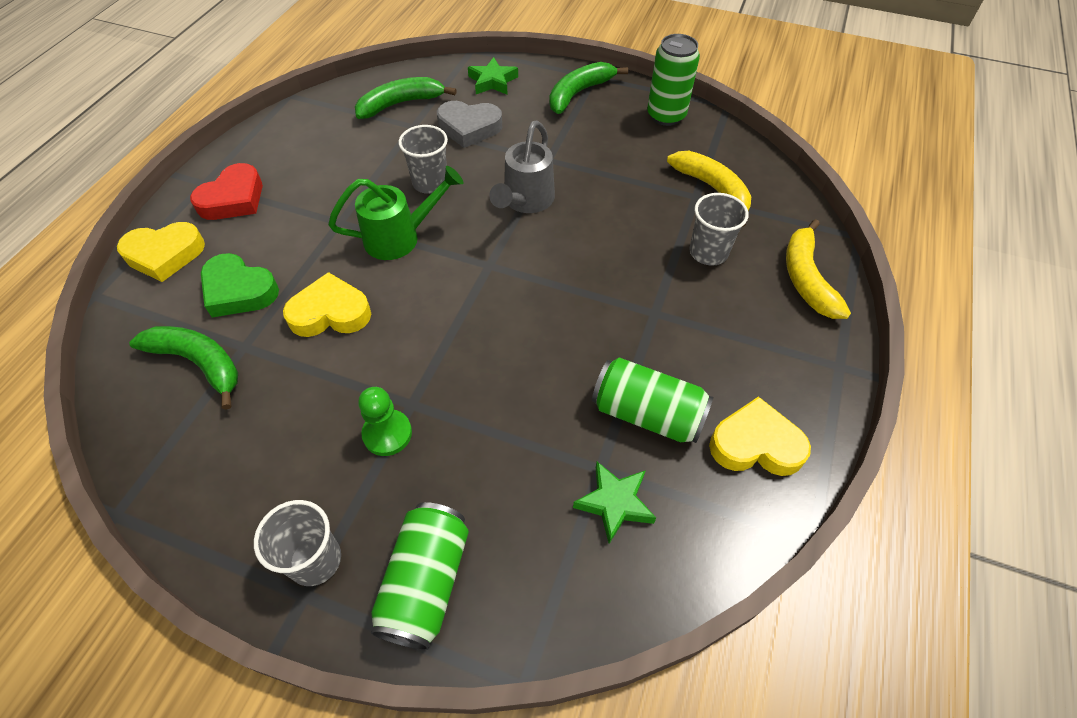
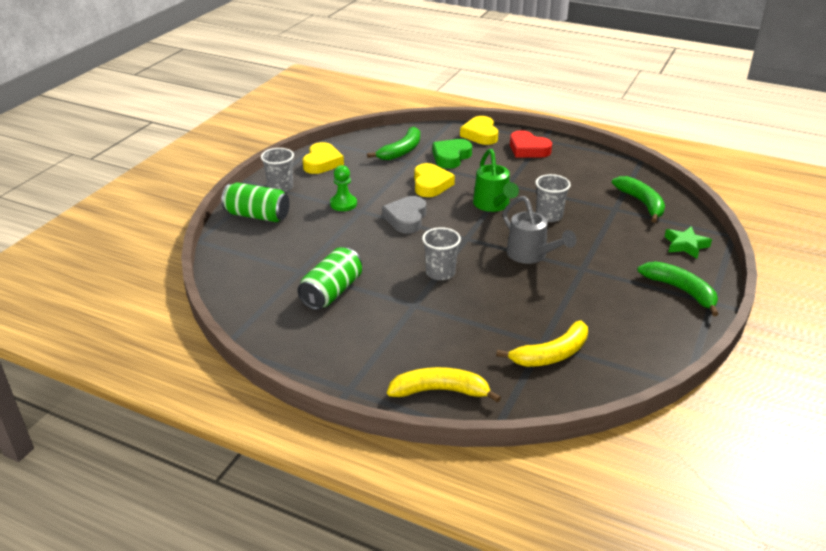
camera: 95 degrees right, 20 degrees down
grey heart [437,101,502,148] -> grey heart moved to [382,196,426,234]
grey watering can [489,120,555,213] -> grey watering can turned 150 degrees counterclockwise [503,196,577,264]
green star [573,462,656,544] -> none
green can [647,34,700,126] -> none
grey cup [690,193,749,266] -> grey cup moved to [422,227,461,280]
yellow heart [709,396,811,476] -> yellow heart moved to [303,142,344,174]

